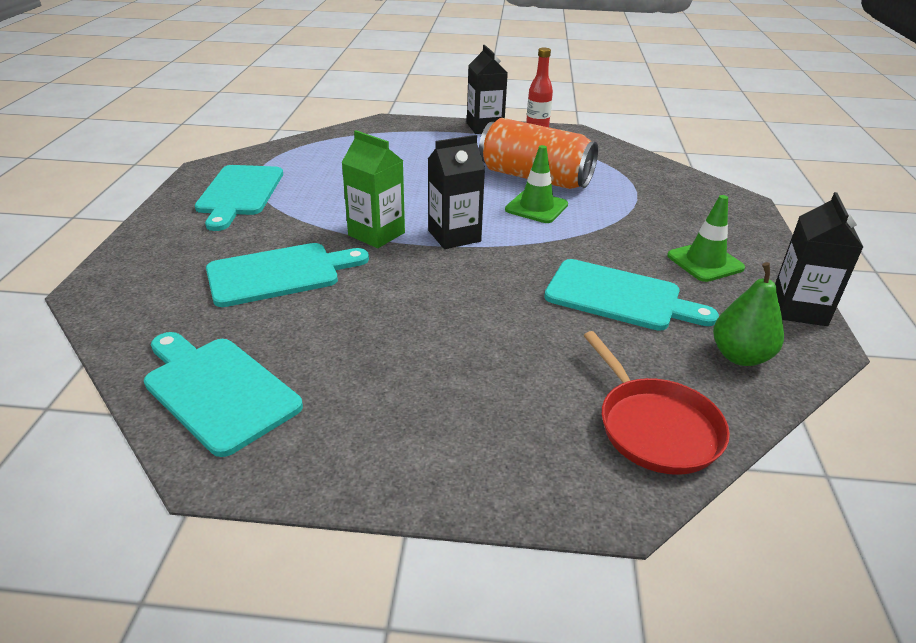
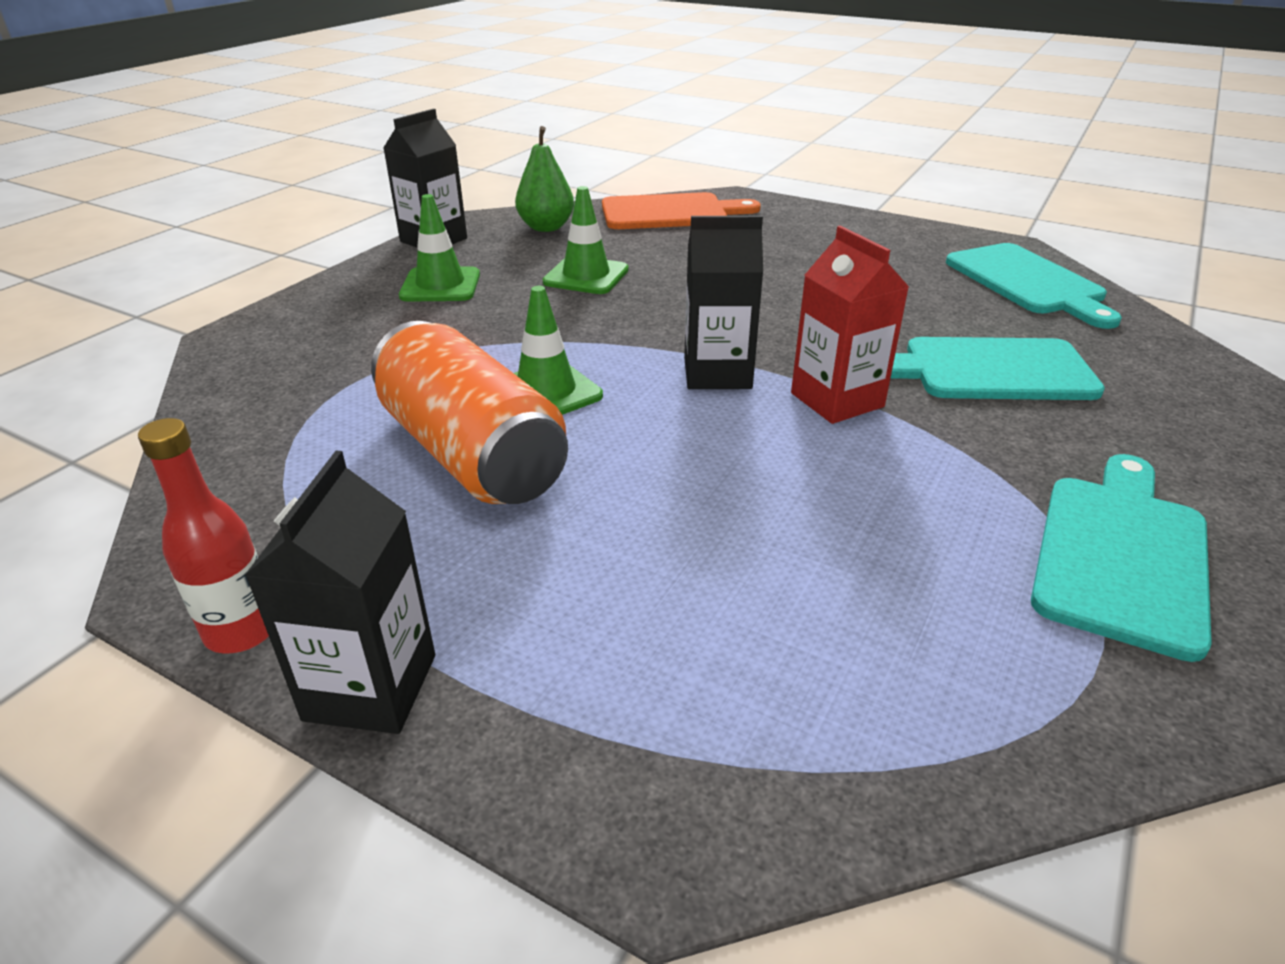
camera: 155 degrees left, 0 degrees up
green carton [341,130,405,248] -> red carton [791,225,909,424]
turquoise cutting board [544,259,719,331] -> green traffic cone [543,186,629,294]
red pan [583,331,730,475] -> orange cutting board [602,192,761,229]

